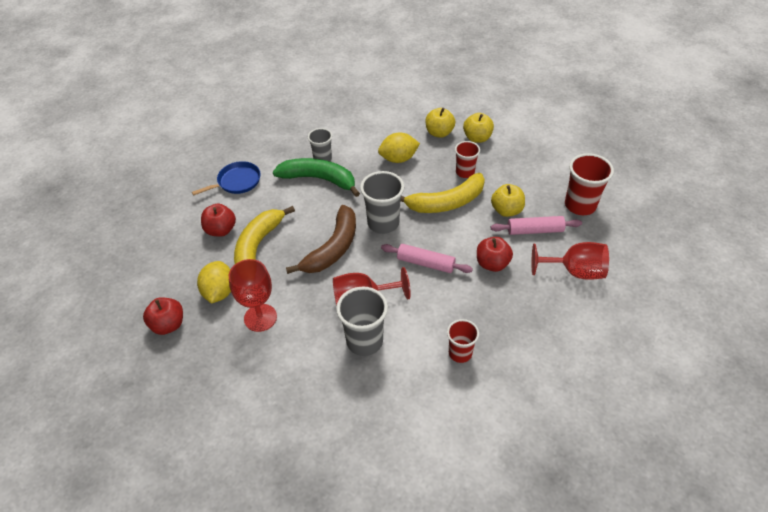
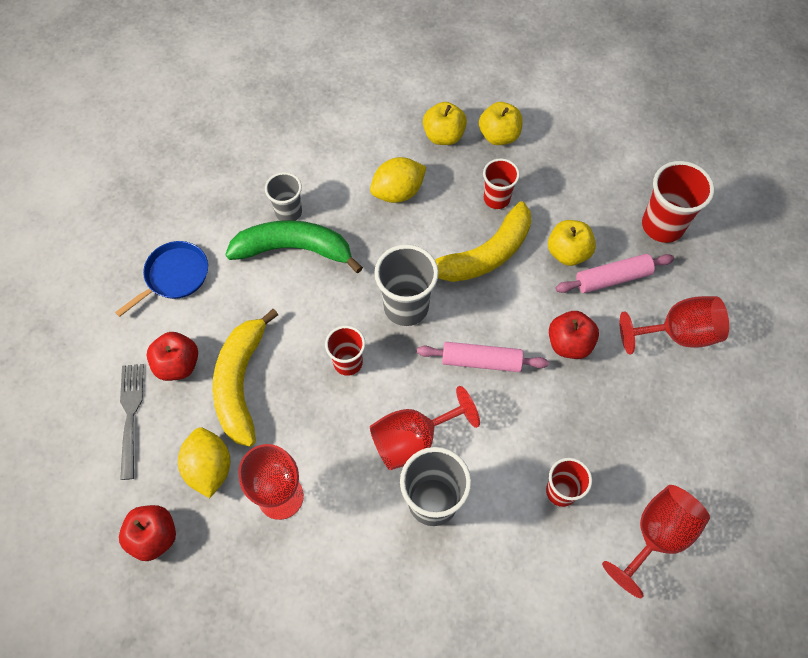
camera: 15 degrees left, 15 degrees up
brown banana [286,205,356,274] -> red cup [325,326,365,376]
none -> grey fork [120,364,144,480]
none -> red goblet [602,485,710,598]

